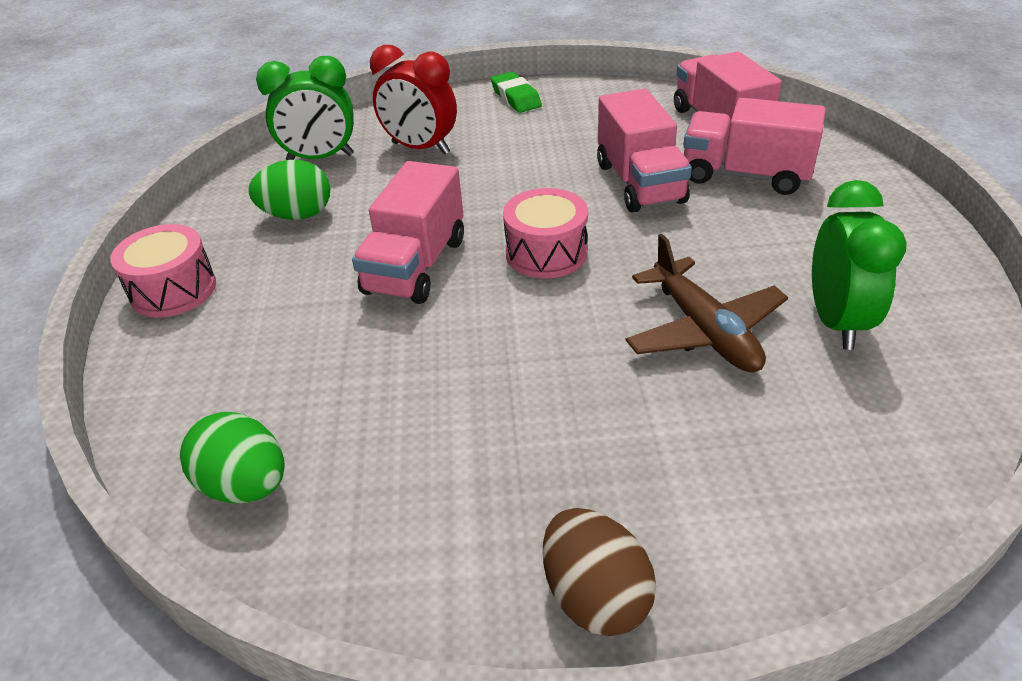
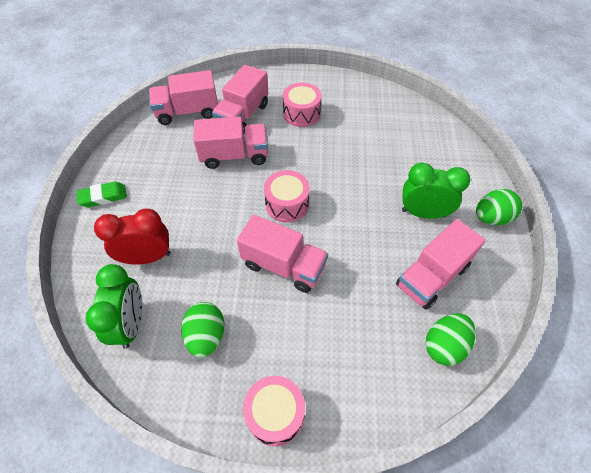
camera: 85 degrees left, 15 degrees up
red clock [370,45,457,155] -> red clock turned 135 degrees counterclockwise [94,209,171,265]
brown egg [543,508,656,636] -> green egg [476,189,523,225]
brown plane [625,234,788,373] -> none
green clock [812,180,907,350] -> green clock moved to [402,163,470,219]
none -> pink drum [283,83,322,127]
none -> pink truck [396,219,486,310]

